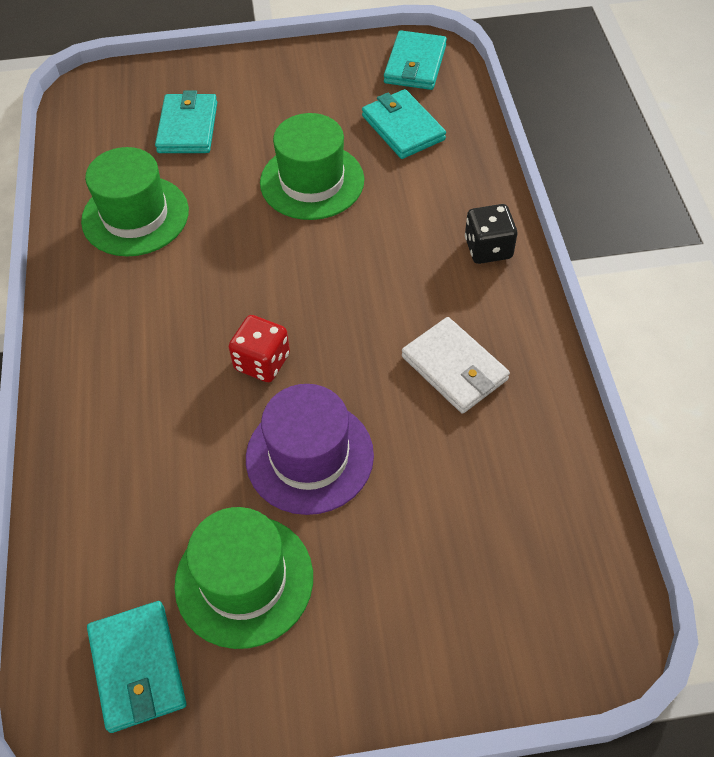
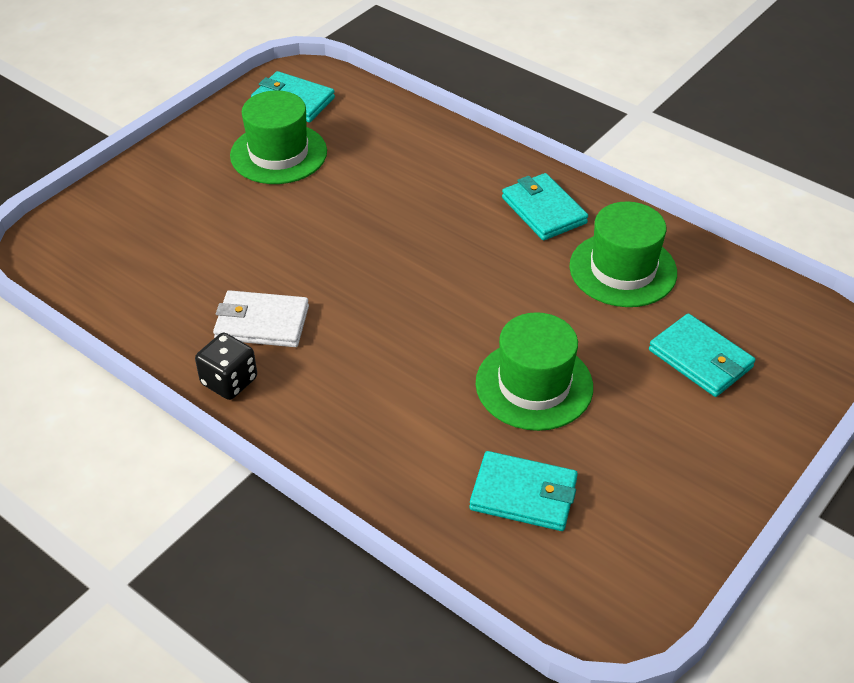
camera: 135 degrees right, 10 degrees down
red dice [229,315,290,382] -> none
purple hat [246,384,374,515] -> none
turquoise wallet [384,30,447,90] -> turquoise wallet moved to [502,173,588,240]
black dice [465,204,517,264] -> black dice moved to [195,333,257,400]

